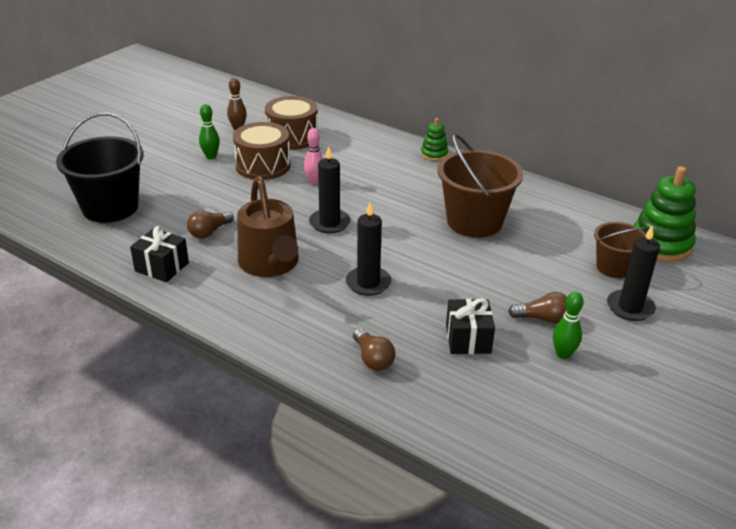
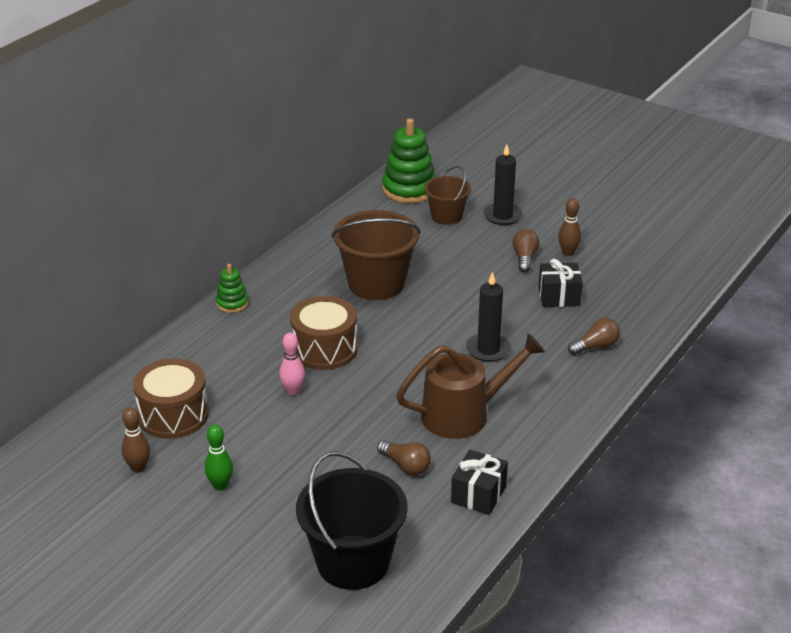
camera: 90 degrees left, 0 degrees up
brown drum [233,122,291,180] -> brown drum moved to [290,296,358,370]
black candle [309,146,351,234] -> none
green bowling pin [553,292,584,359] -> brown bowling pin [558,198,581,256]

